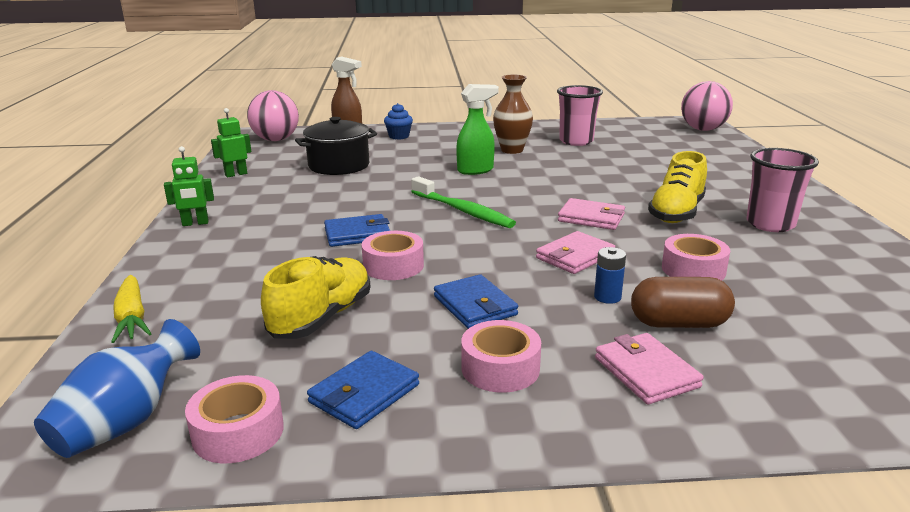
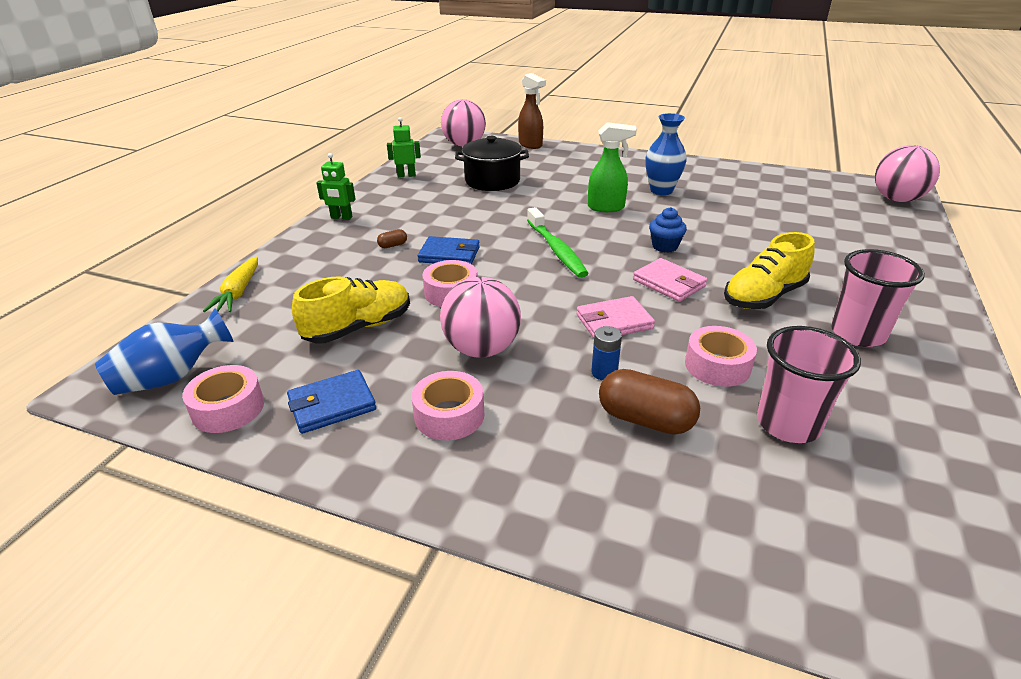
camera: 25 degrees right, 10 degrees up
blue cupcake [384,103,413,140] -> blue cupcake moved to [649,207,687,252]
blue wallet [434,274,518,329] -> pink ball [440,277,521,358]
brown vase [493,74,533,154] -> blue vase [646,113,687,195]
pink cup [557,85,603,146] -> pink cup moved to [757,326,861,443]
pink wallet [595,333,704,404] -> none
none -> brown capsule [377,229,407,248]

